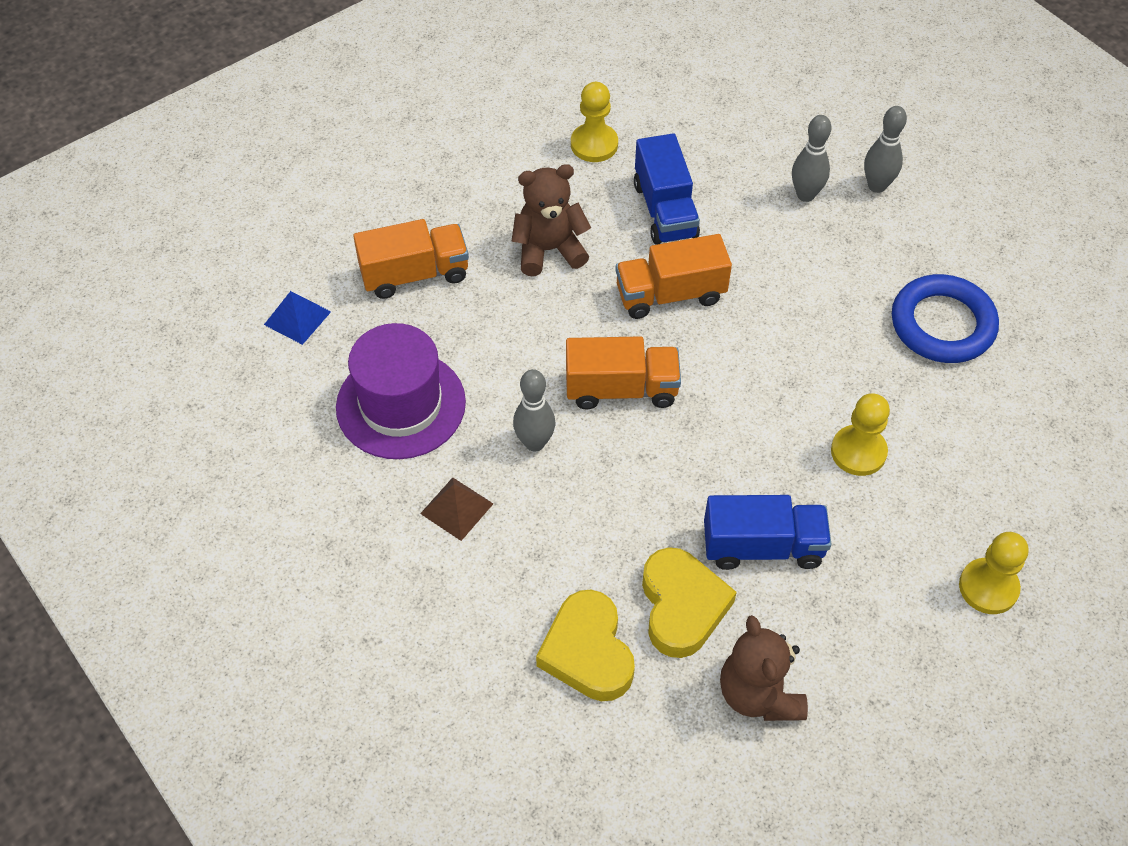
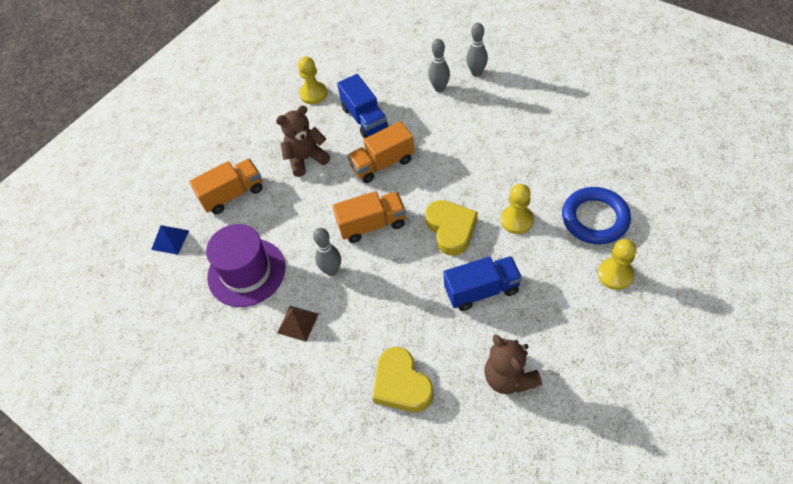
camera: 10 degrees left, 0 degrees up
yellow heart [642,547,737,658] -> yellow heart moved to [425,200,478,256]
blue ring [892,274,999,363] -> blue ring moved to [562,187,631,244]

